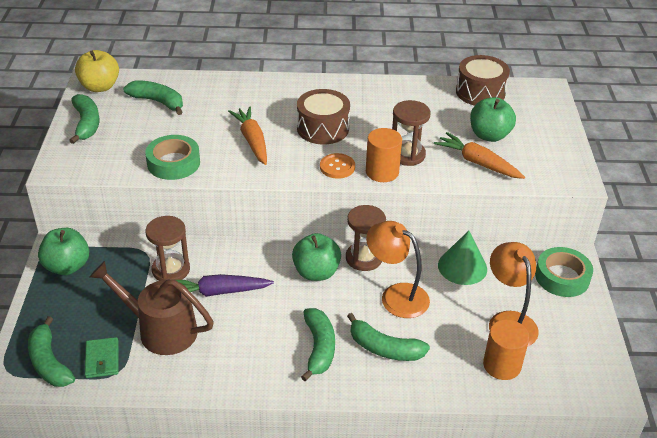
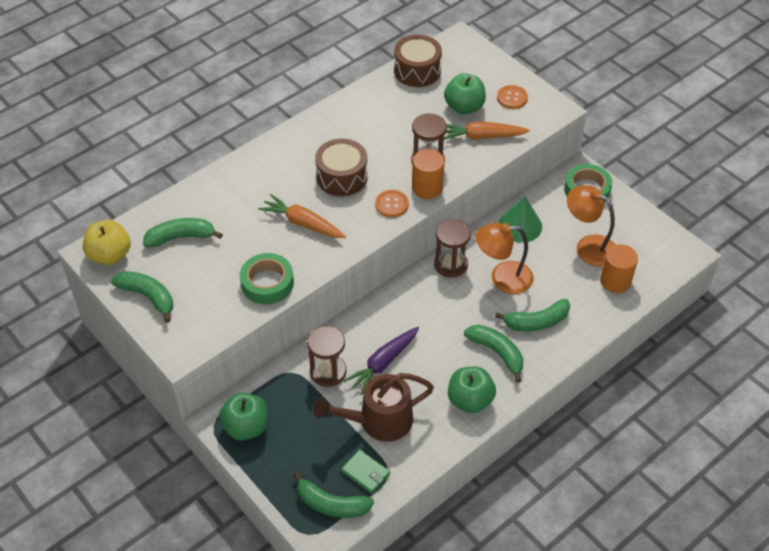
camera: 40 degrees left, 10 degrees up
green apple [292,233,341,281] -> green apple moved to [448,366,496,413]
none -> orange button [497,85,528,109]

